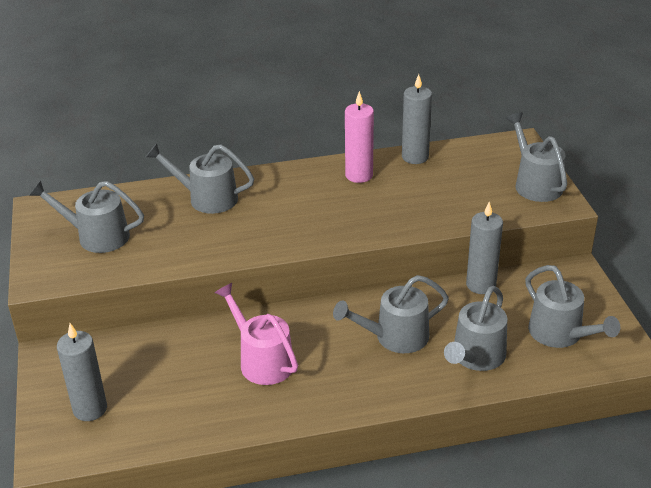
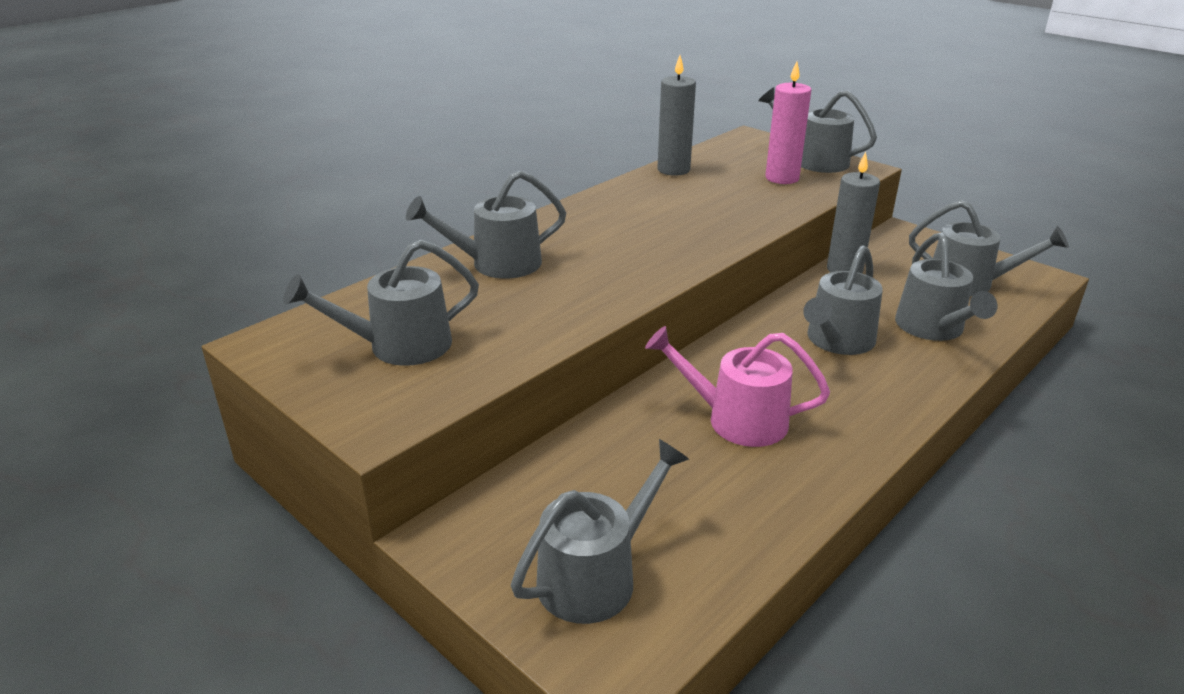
camera: 35 degrees left, 5 degrees down
grey candle [57,323,107,421] -> grey watering can [511,439,689,624]
pink candle [345,91,374,183] -> pink candle moved to [765,61,811,184]

